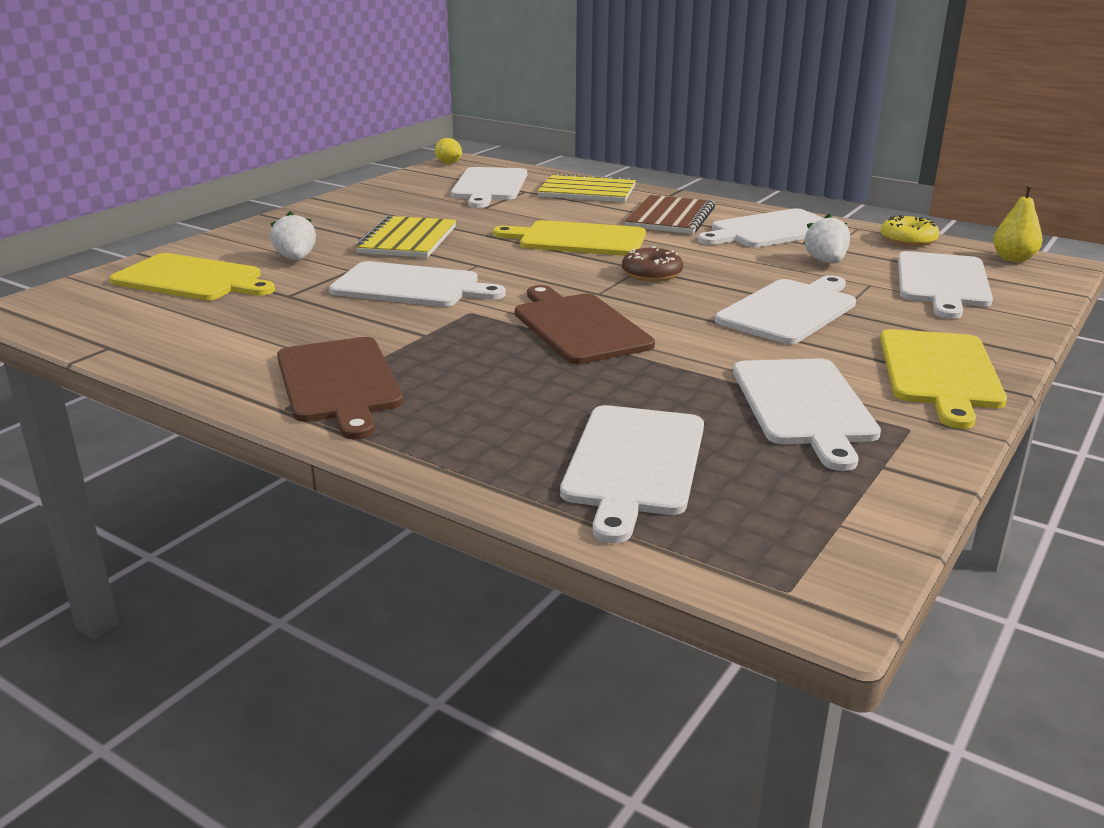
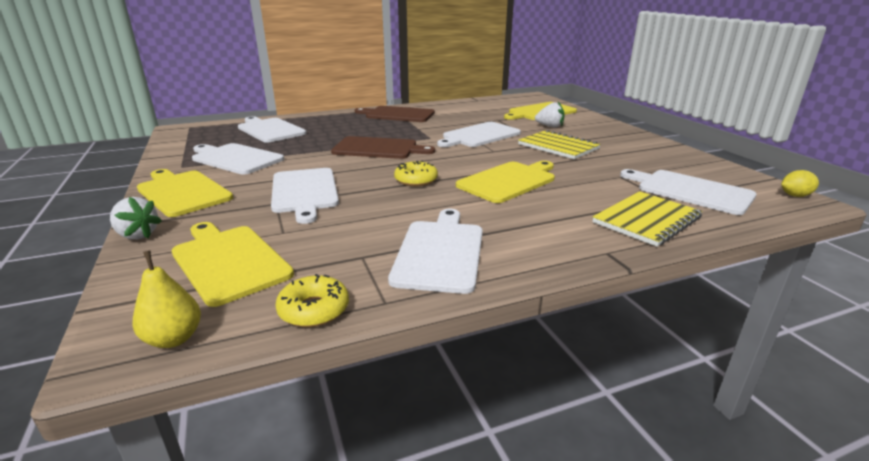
camera: 125 degrees right, 0 degrees up
brown donut [622,246,683,282] -> yellow donut [394,161,438,186]
brown notebook [625,195,715,234] -> none
white strawberry [803,214,850,263] -> white strawberry moved to [110,197,162,239]
white cutting board [898,251,993,319] -> yellow cutting board [172,222,294,307]

